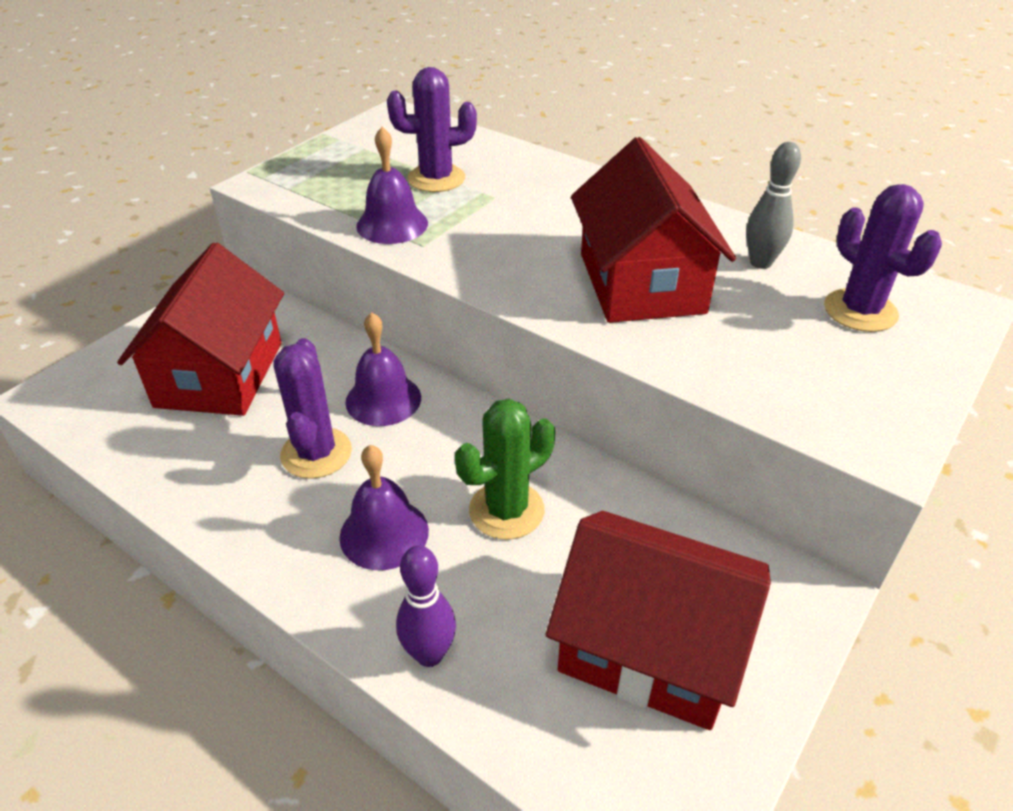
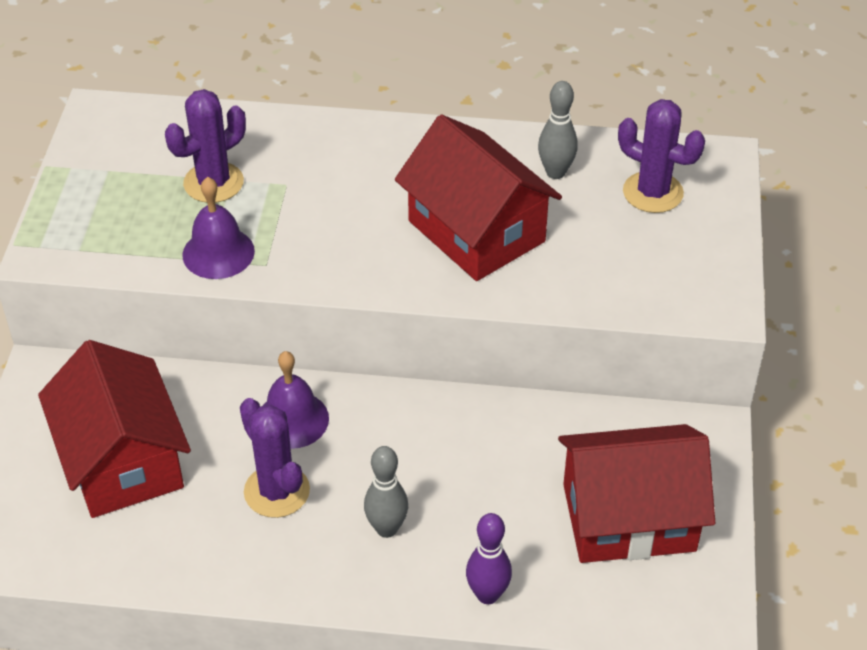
camera: 30 degrees left, 5 degrees up
purple bell [339,445,429,570] -> grey bowling pin [364,446,408,538]
green cactus [455,399,555,539] -> none

